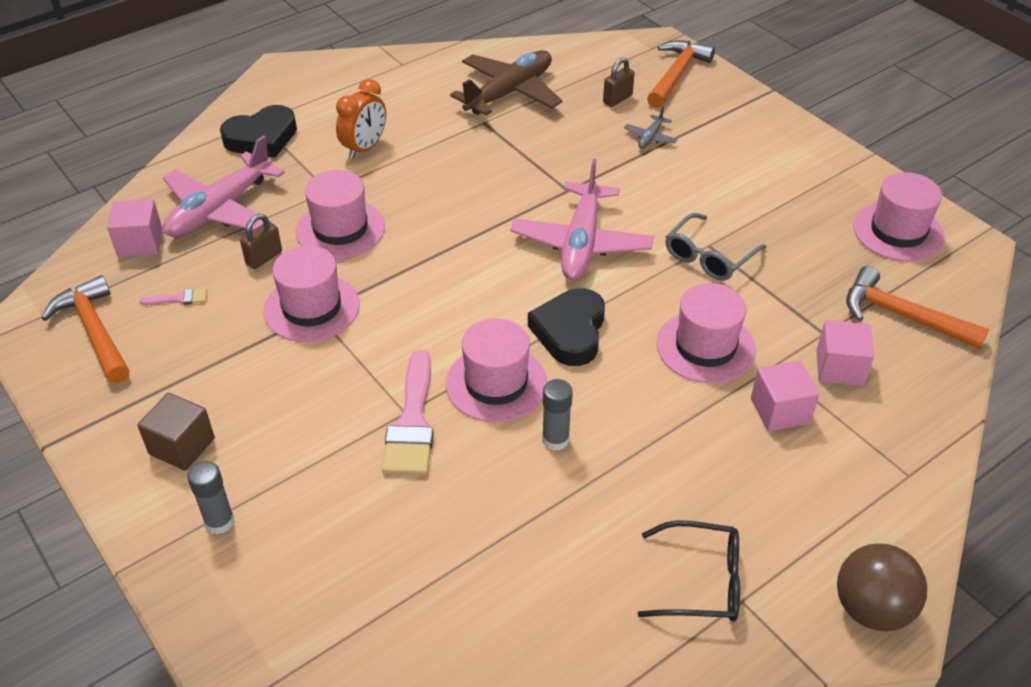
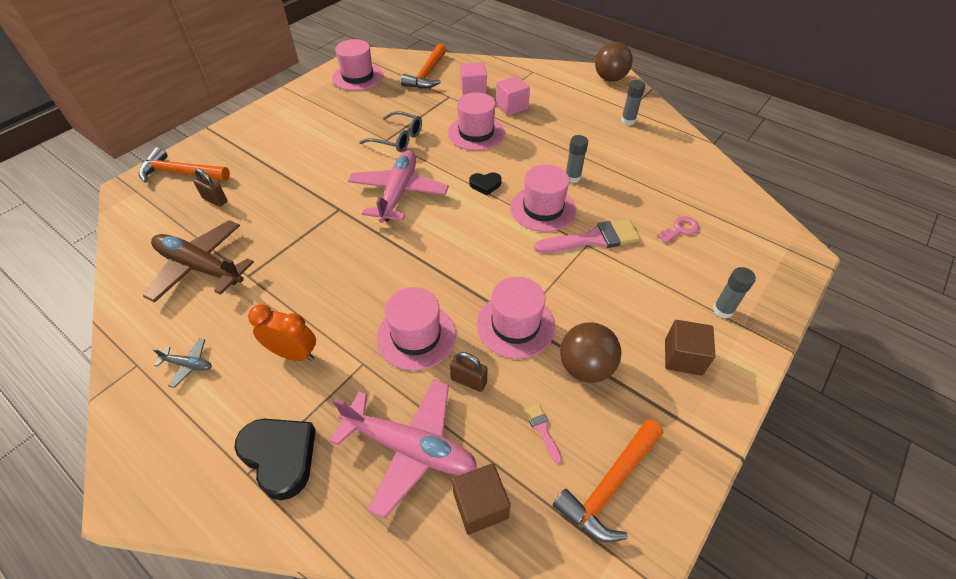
camera: 105 degrees left, 5 degrees up
pink cube [107,199,163,257] -> brown cube [452,463,511,535]
pink plane [510,159,654,280] -> pink plane turned 75 degrees counterclockwise [348,150,449,223]
black heart [528,288,605,366] -> black heart [469,173,502,195], size x0.55
grey plane [624,107,678,149] -> grey plane moved to [153,338,212,388]
black glasses [638,520,740,621] -> grey glue stick [621,80,645,125]
none -> brown ball [560,322,621,383]
none -> pink key [657,216,699,244]

